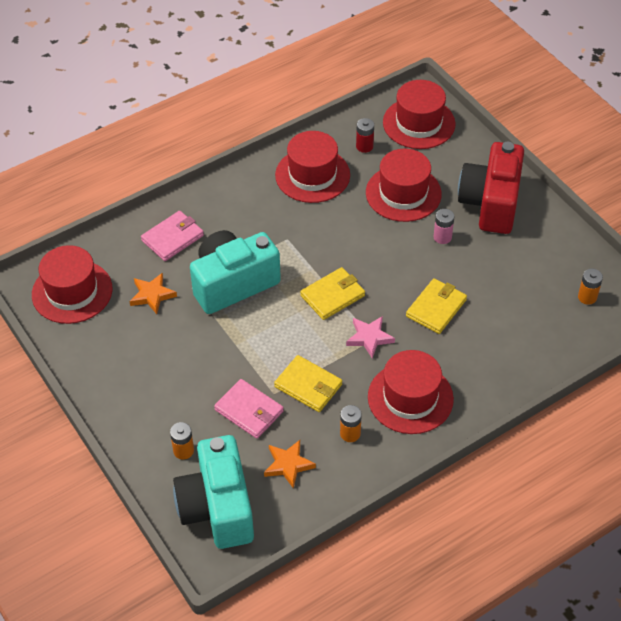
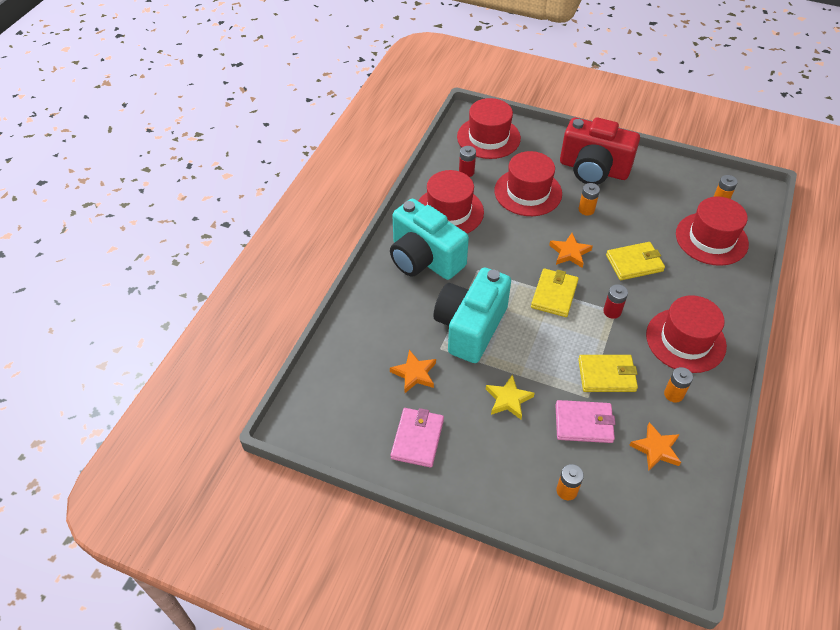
camera: 35 degrees left, 0 degrees up
red hat [32,245,113,324] -> red hat moved to [676,197,749,266]
pink wallet [141,211,204,261] -> pink wallet moved to [390,408,444,468]
turquoise camera [173,435,254,549] -> turquoise camera moved to [390,199,469,280]
pink star [346,316,395,358] -> red battery [603,284,628,319]
yellow wallet [406,278,467,334] -> yellow wallet turned 75 degrees clockwise [606,242,665,280]
pink battery [433,209,455,244] -> orange battery [579,183,600,216]
red camera [458,142,524,234] -> red camera turned 45 degrees counterclockwise [560,118,640,185]
none -> yellow star [486,374,535,419]
none -> orange star [549,233,593,268]

